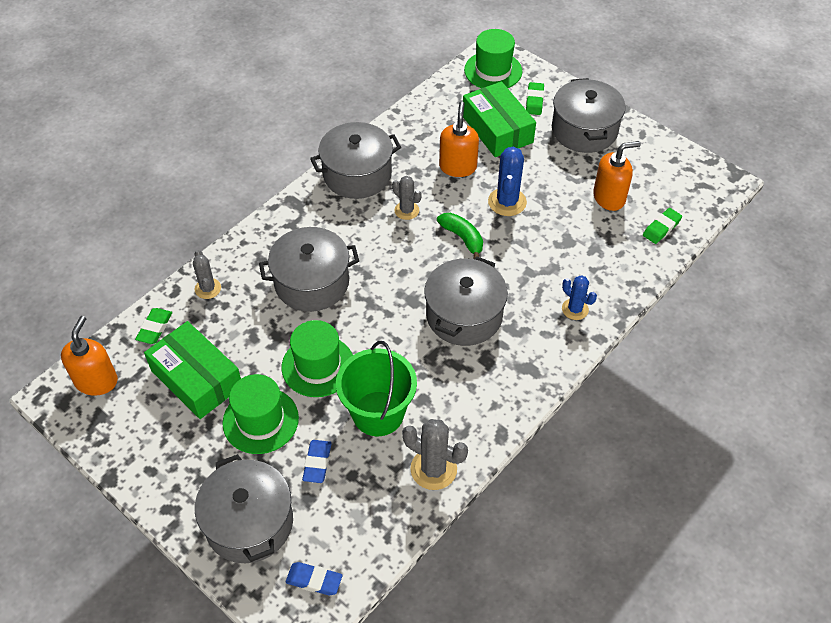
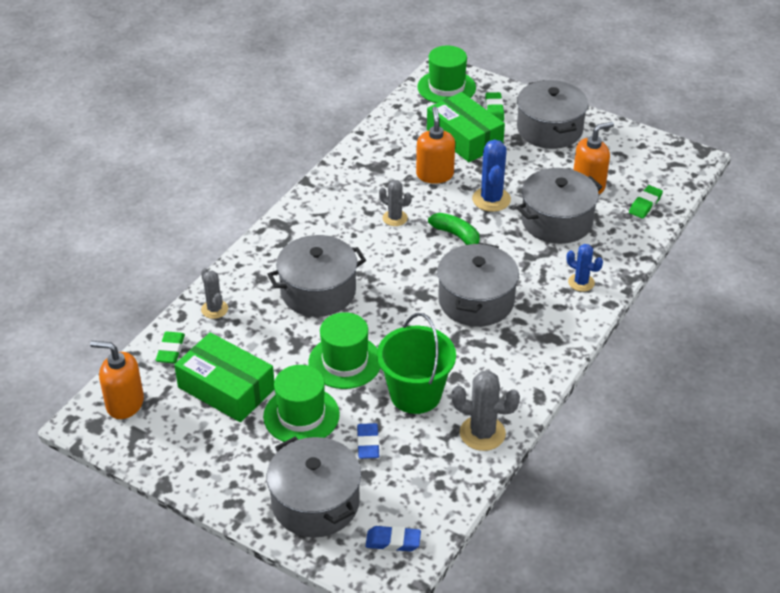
camera: 10 degrees left, 10 degrees down
orange soap dispenser [61,316,118,396] -> orange soap dispenser turned 75 degrees counterclockwise [90,341,144,419]
grey pot [310,122,401,199] -> grey pot moved to [516,168,602,244]

